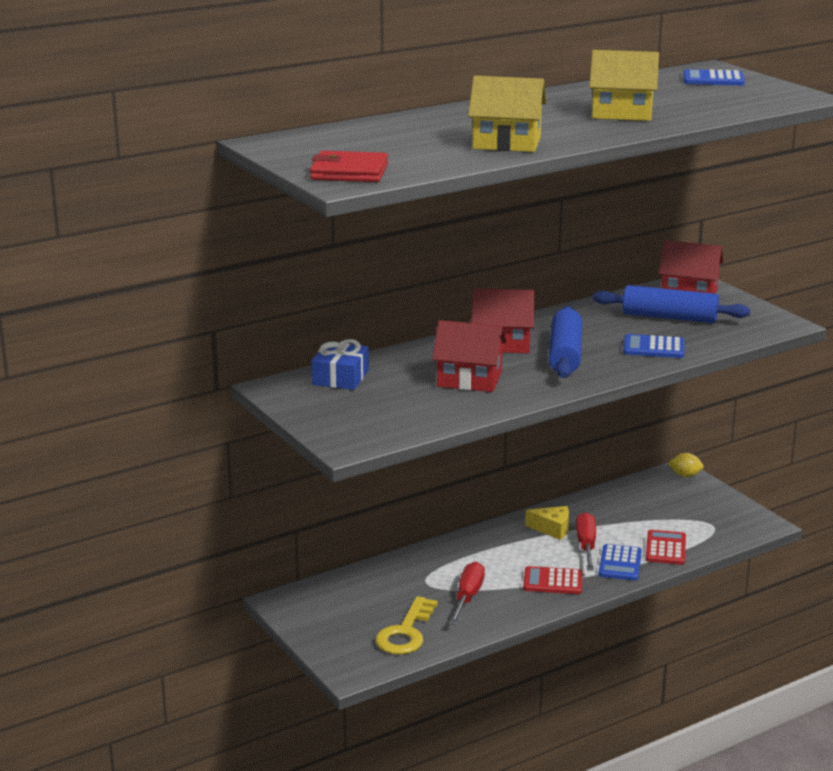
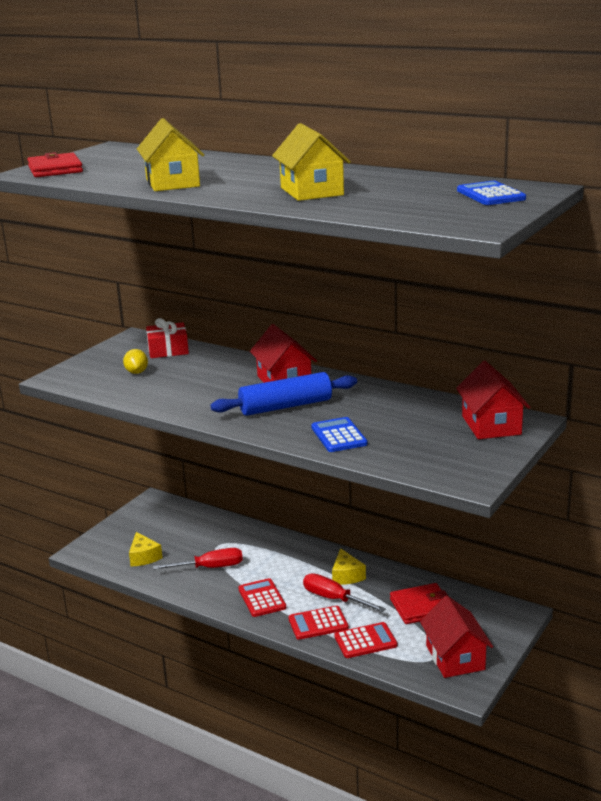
camera: 65 degrees right, 0 degrees up
blue gift [311,339,369,390] -> red gift [146,318,189,358]
yellow key [375,596,438,655] -> yellow cheese [129,532,163,566]
red house [432,320,507,392] -> red house moved to [420,596,493,678]
red screwdriver [576,512,596,571] -> red screwdriver turned 120 degrees counterclockwise [303,573,386,612]
blue rolling pin [593,285,750,323] -> none
blue calculator [598,544,642,580] -> red calculator [288,606,349,640]
yellow lemon [668,453,704,477] -> yellow lemon moved to [123,349,148,374]
none -> red wallet [390,583,448,624]

